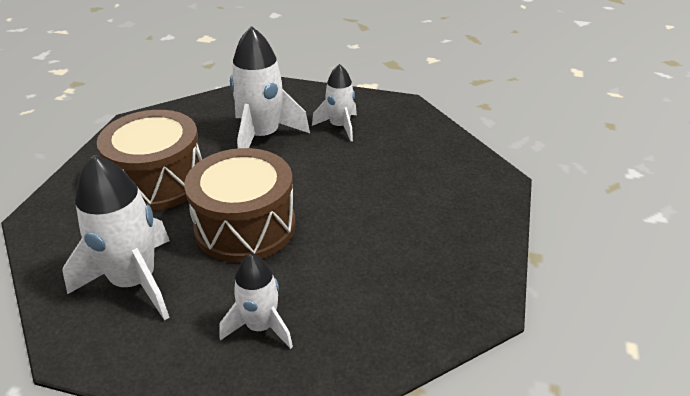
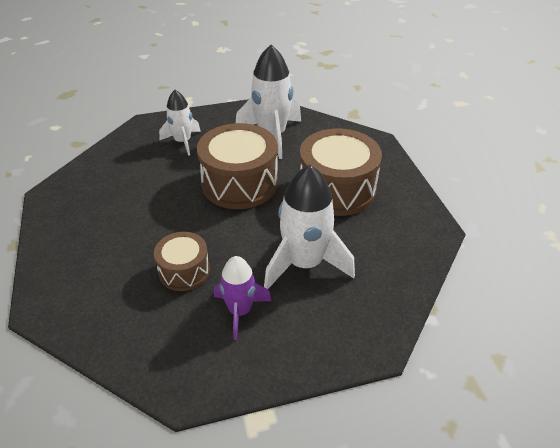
camera: 150 degrees right, 5 degrees up
white rocket [312,64,357,141] -> purple rocket [214,256,271,340]
none -> brown drum [154,232,210,291]

